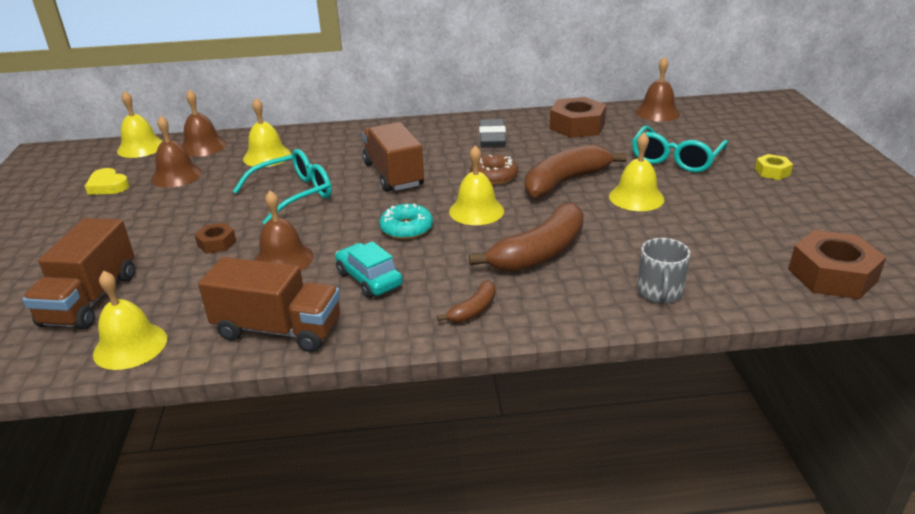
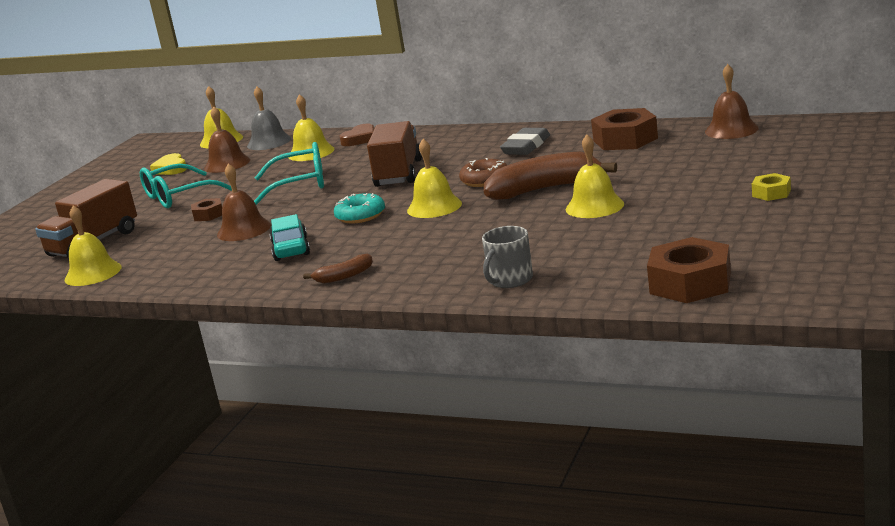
camera: 30 degrees right, 10 degrees down
brown bell [182,90,227,157] -> grey bell [247,87,291,150]
brown truck [198,257,340,352] -> none
brown banana [469,202,584,272] -> none
turquoise glasses [632,125,728,173] -> turquoise glasses moved to [140,163,232,209]
none -> brown heart [339,124,374,146]

